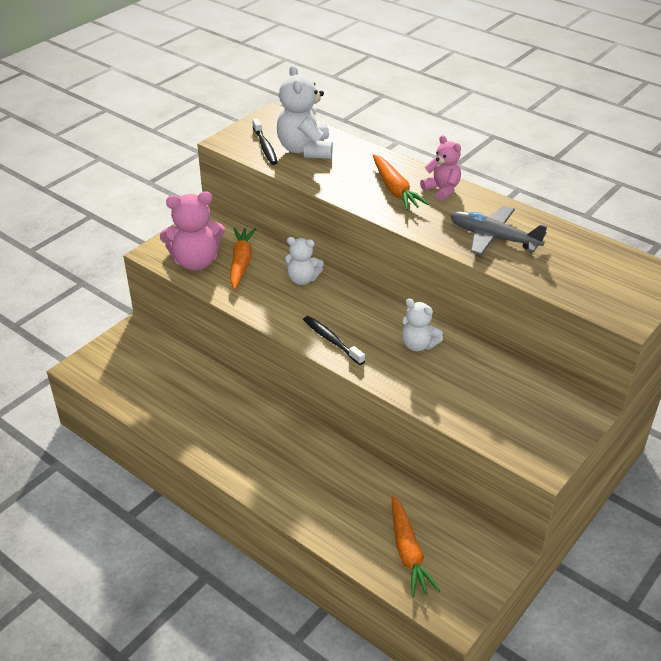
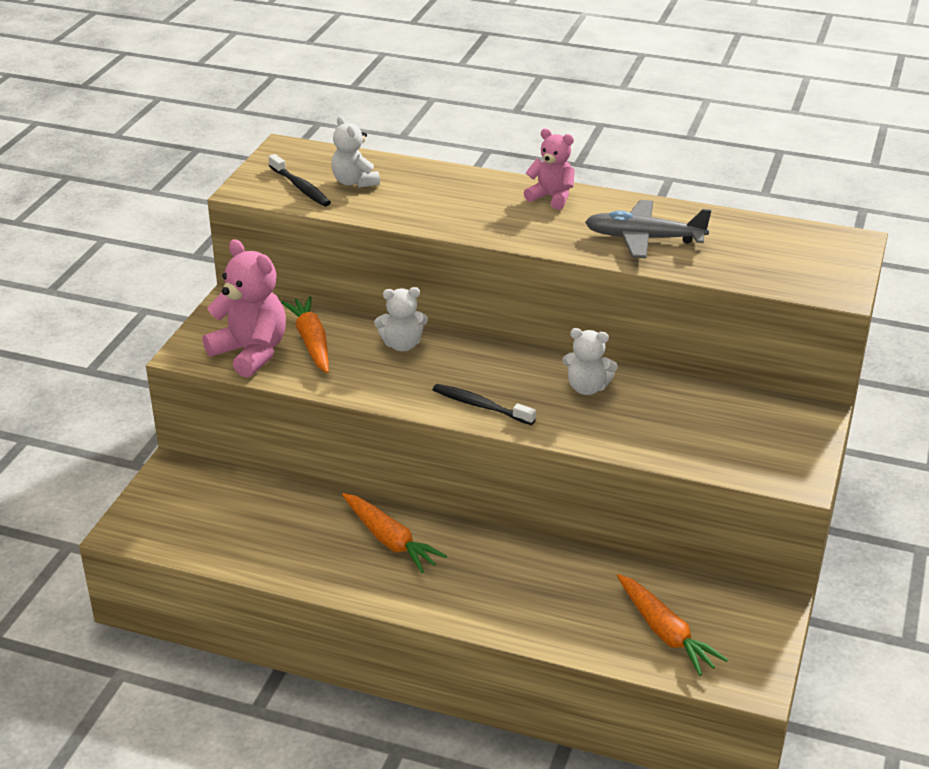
camera: 20 degrees left, 5 degrees down
pink teddy bear [160,191,225,270] -> pink teddy bear turned 105 degrees counterclockwise [203,239,286,378]
white teddy bear [277,64,333,159] -> white teddy bear [331,116,380,188], size x0.61
orange carrot [373,154,429,210] -> orange carrot moved to [342,493,447,573]

